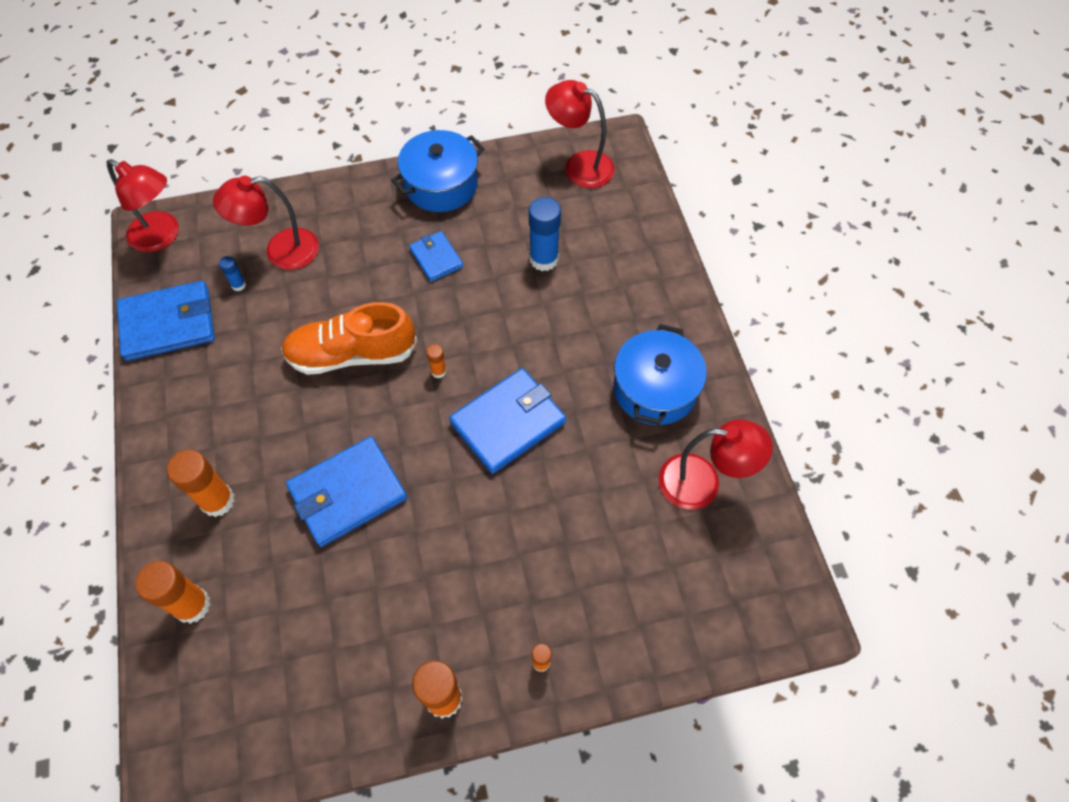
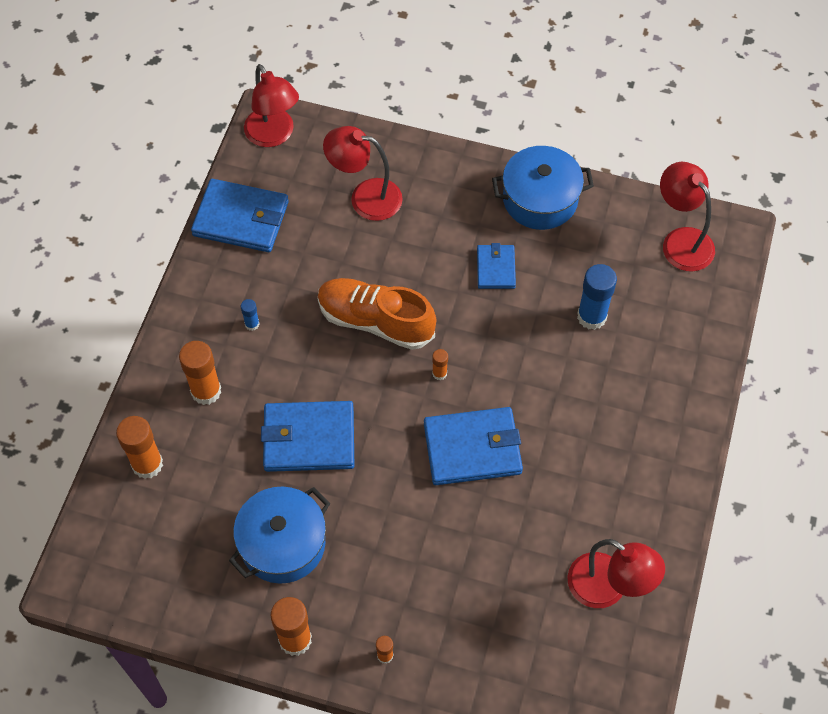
camera: 30 degrees right, 0 degrees up
blue glue stick [219,256,246,291] -> blue glue stick moved to [241,299,259,331]
blue pot [614,324,707,425] -> blue pot moved to [229,487,330,584]

